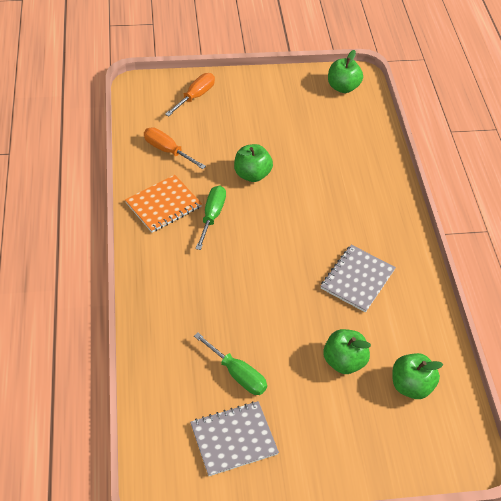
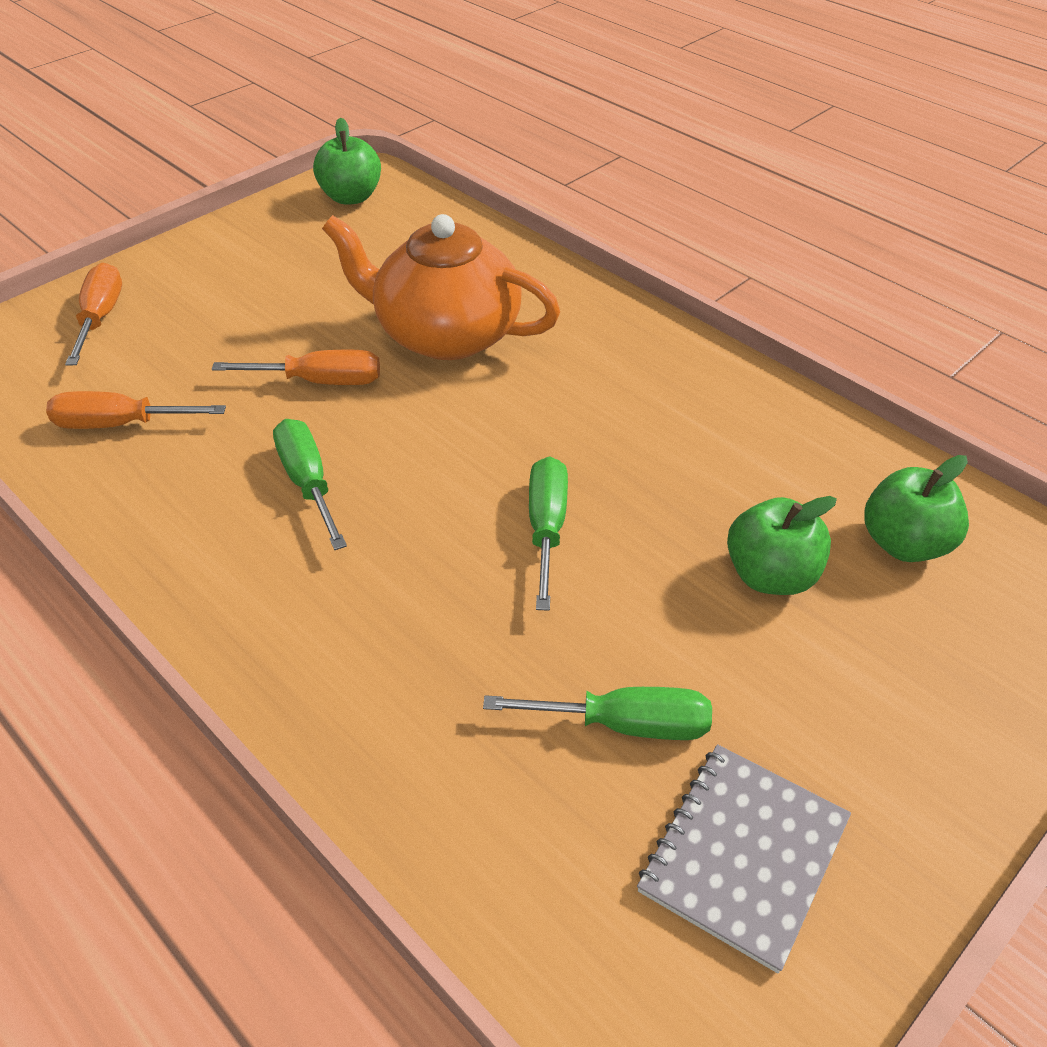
camera: 35 degrees left, 5 degrees down
orange notebook [125,175,202,233] -> none
green apple [234,144,273,182] -> orange screwdriver [212,350,380,385]
grey notebook [321,245,396,313] -> none
none -> orange teapot [322,214,560,360]
none -> green screwdriver [529,456,568,611]

